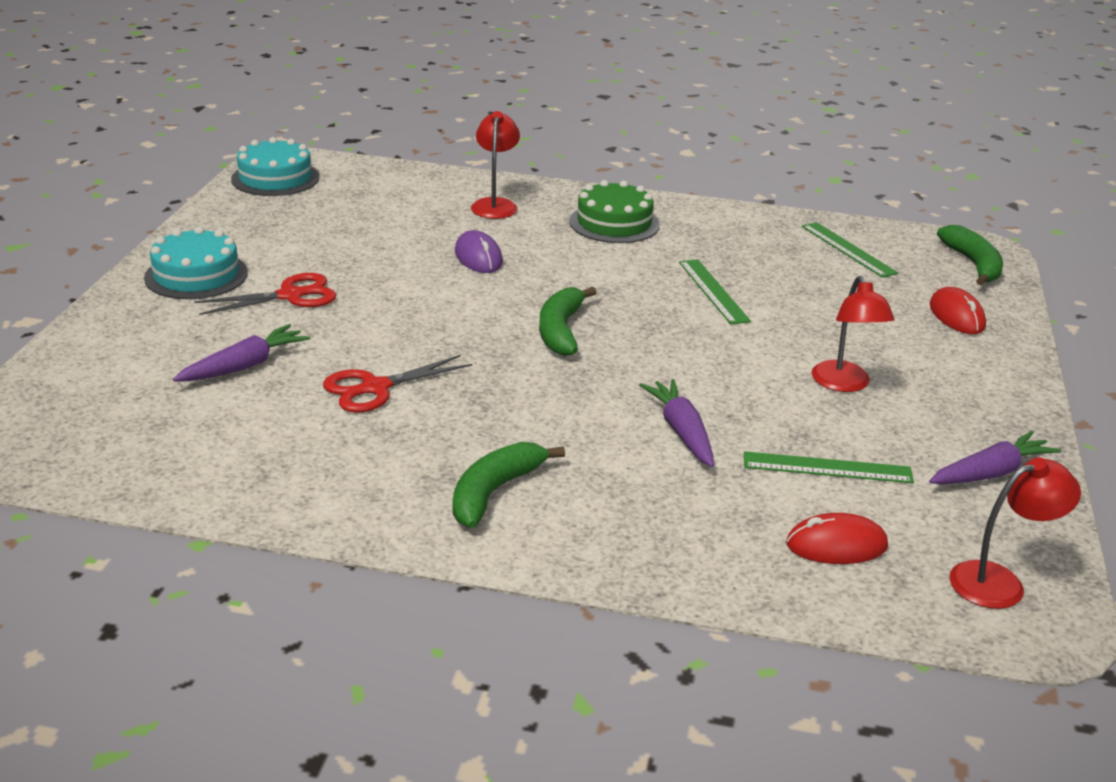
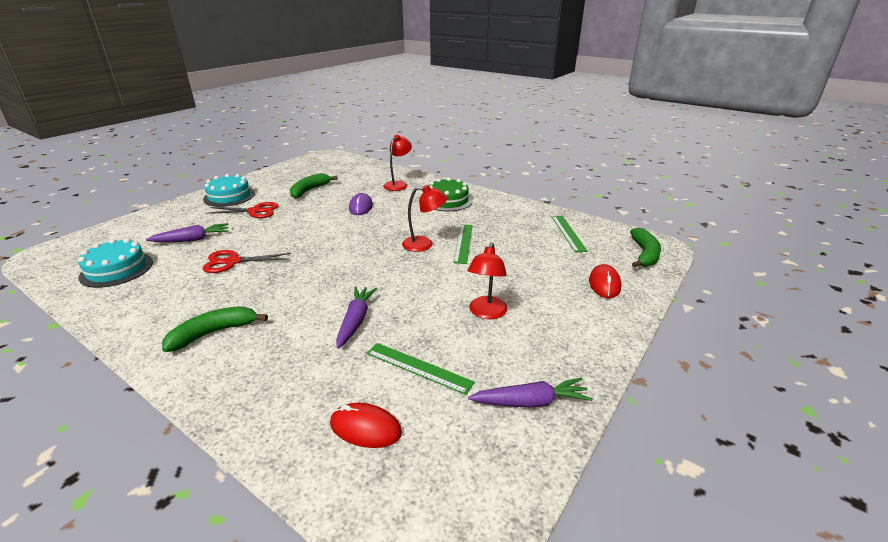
camera: 25 degrees right, 0 degrees up
turquoise cake [231,137,319,196] -> turquoise cake moved to [78,238,153,288]
green banana [539,287,597,356] -> green banana moved to [290,173,338,199]
red lamp [950,457,1081,609] -> red lamp moved to [402,185,448,252]

